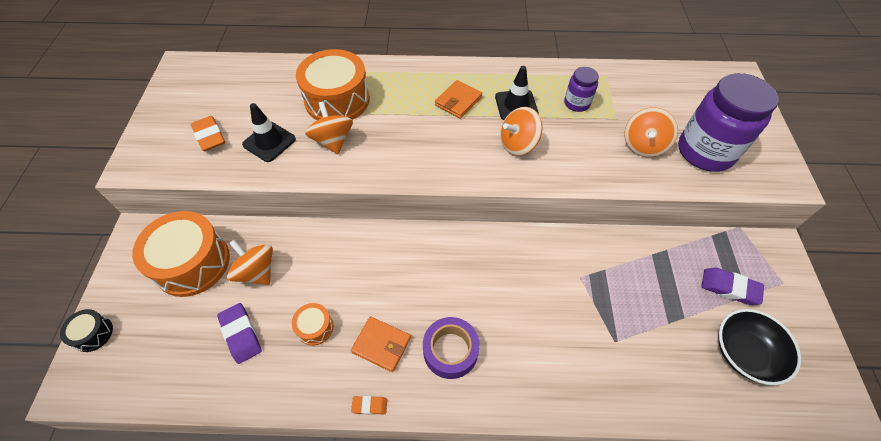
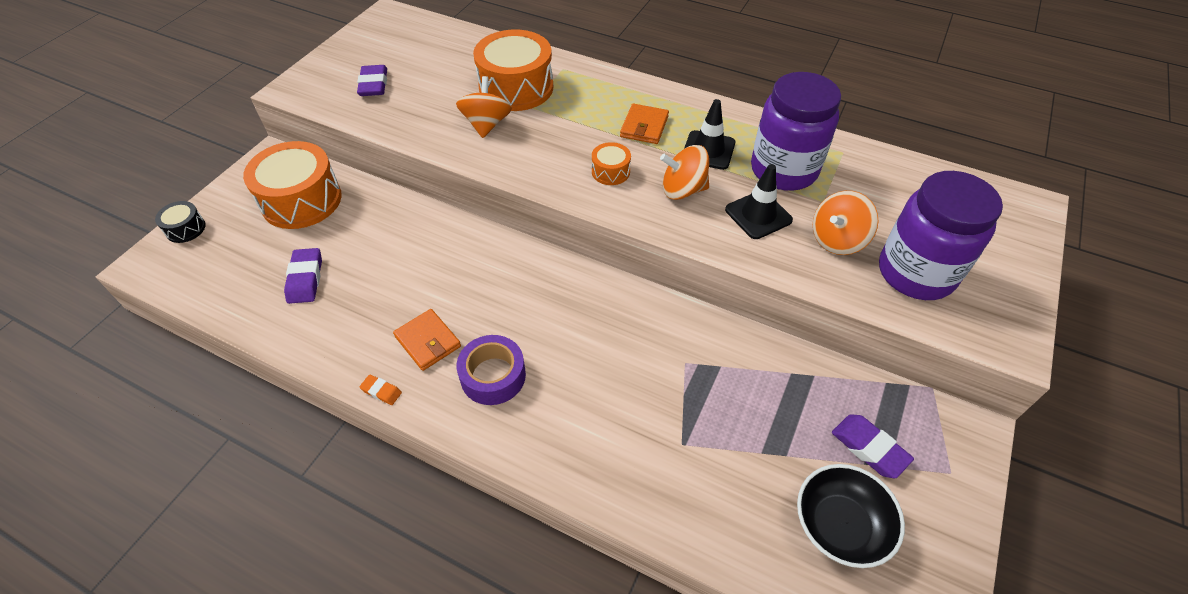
camera: 25 degrees right, 5 degrees down
orange eraser [191,116,225,151] -> purple eraser [357,65,387,96]
orange spinning top [227,240,273,285] -> none
black traffic cone [242,103,296,162] -> black traffic cone moved to [725,164,793,239]
orange drum [292,303,334,346] -> orange drum moved to [592,142,631,185]
orange wallet [435,80,482,119] -> orange wallet turned 45 degrees counterclockwise [620,104,669,144]
purple jar [564,67,599,112] -> purple jar [751,72,841,191], size x1.99

